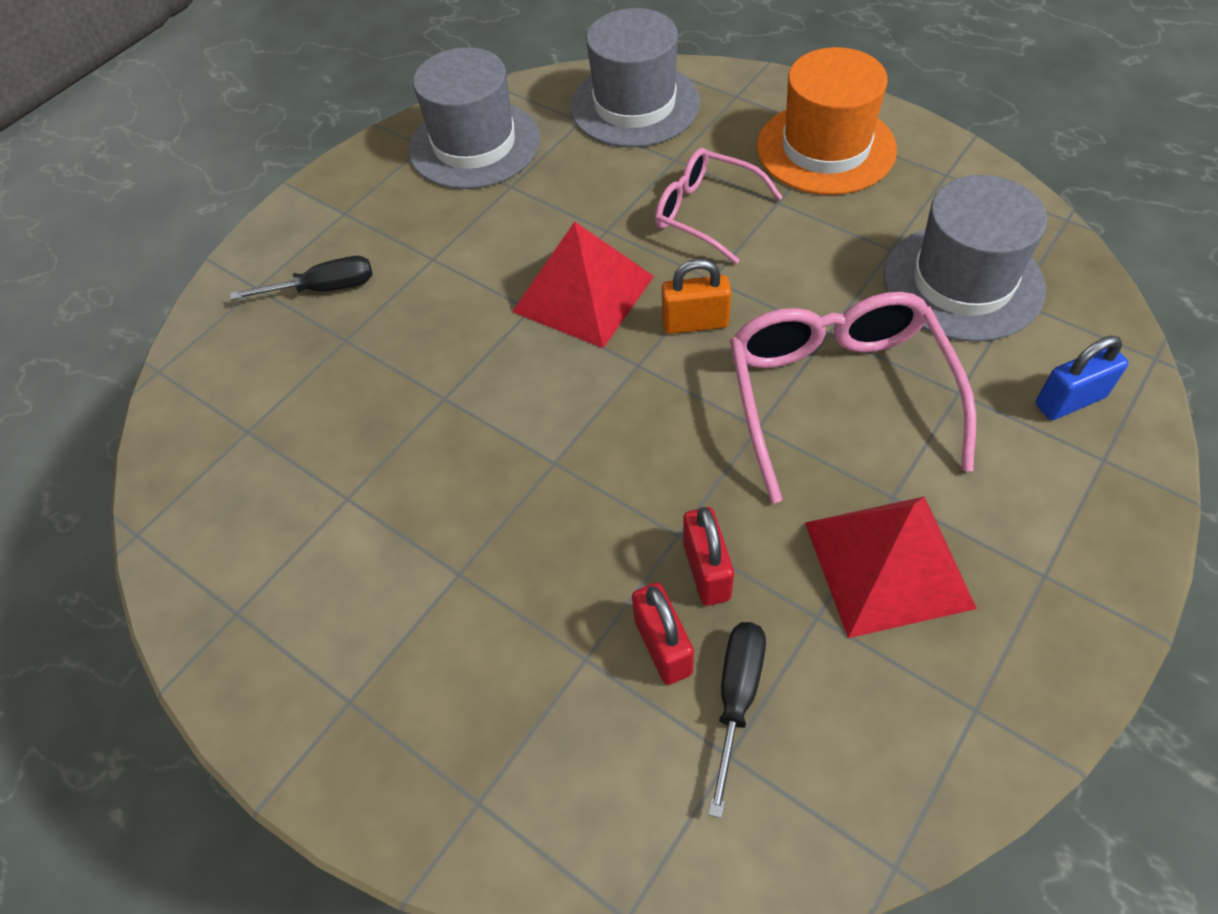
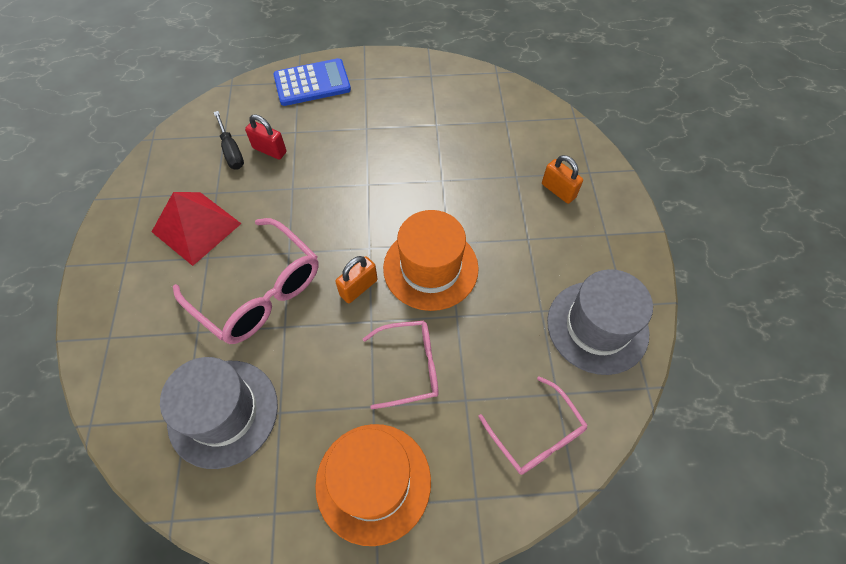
camera: 135 degrees right, 5 degrees up
black screwdriver [231,256,373,300] -> orange padlock [542,155,583,204]
red pyramid [512,222,654,348] -> orange hat [383,210,479,311]
grey hat [570,8,700,147] -> pink glasses [478,376,588,475]
red padlock [683,507,734,606] -> none
blue padlock [1036,335,1129,420] -> none
none -> blue calculator [273,58,351,106]

